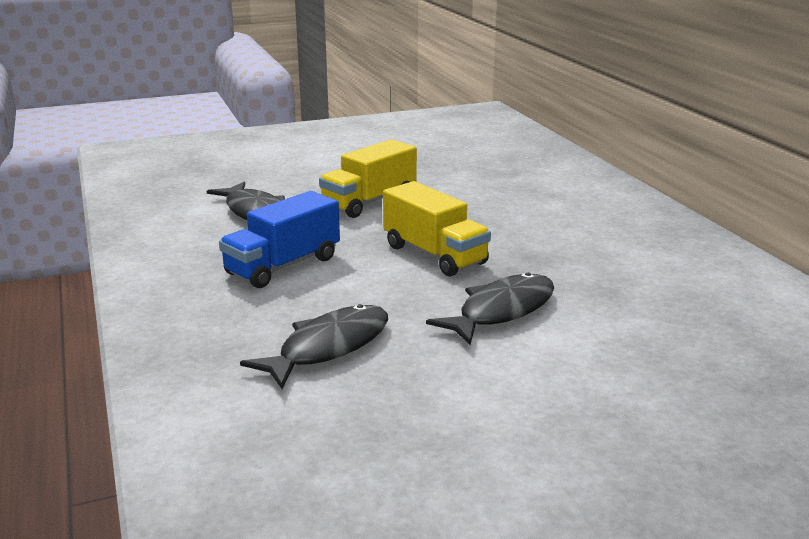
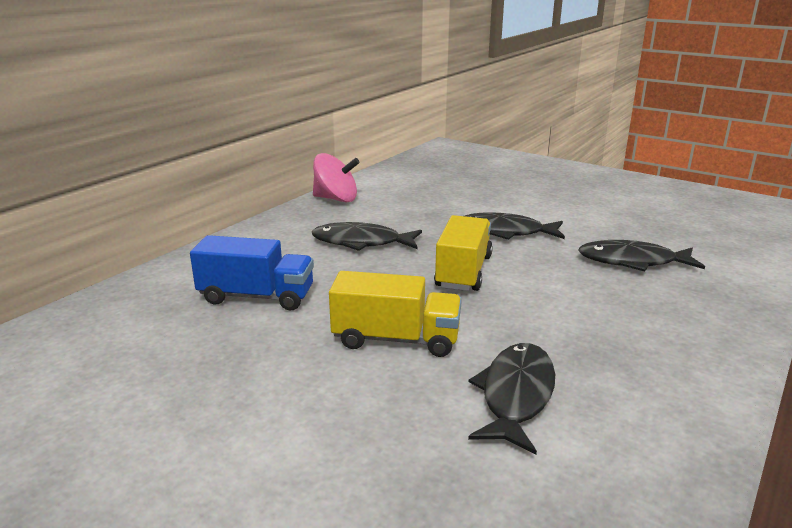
camera: 125 degrees left, 0 degrees up
blue truck [219,191,340,288] -> blue truck moved to [190,235,314,311]
none -> black fish [312,222,422,251]
none -> pink spinning top [313,153,360,203]

